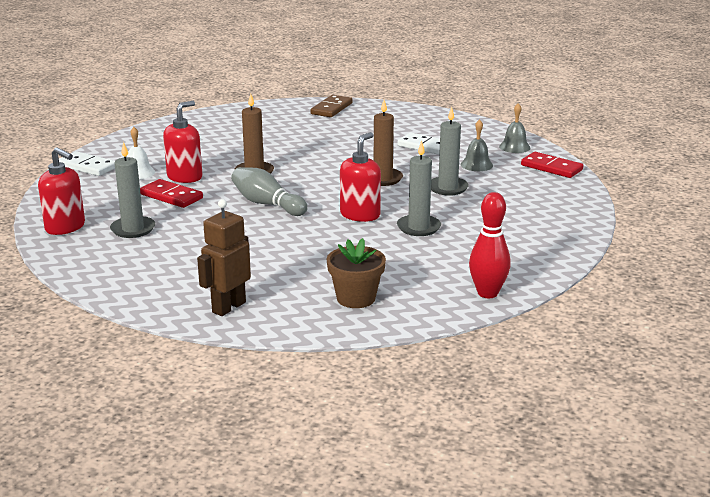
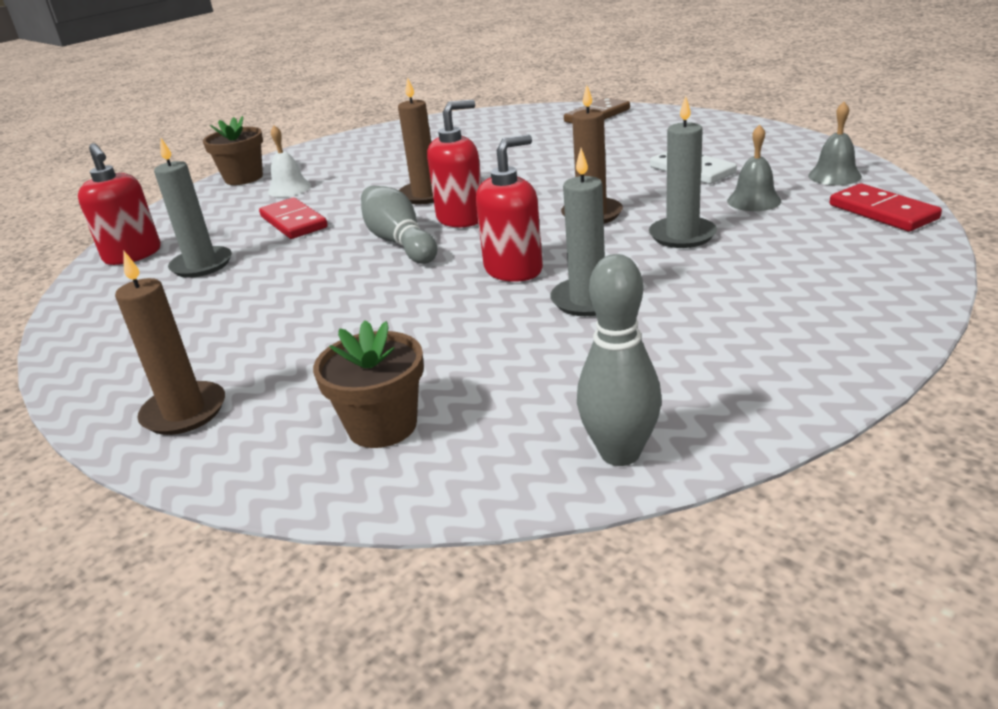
camera: 25 degrees right, 5 degrees up
white domino [59,151,115,176] -> brown flower pot [203,116,263,185]
red soap dispenser [163,101,202,183] -> red soap dispenser moved to [427,100,482,227]
brown robot [197,199,251,316] -> brown candle [115,251,225,435]
red bowling pin [469,192,511,298] -> grey bowling pin [577,254,662,466]

